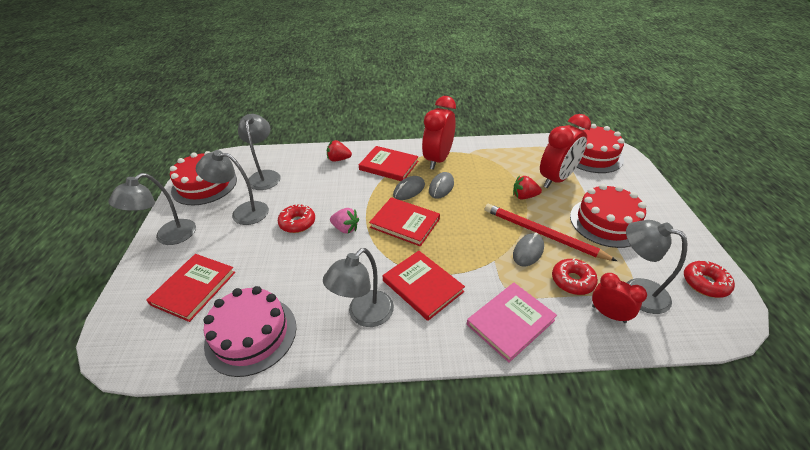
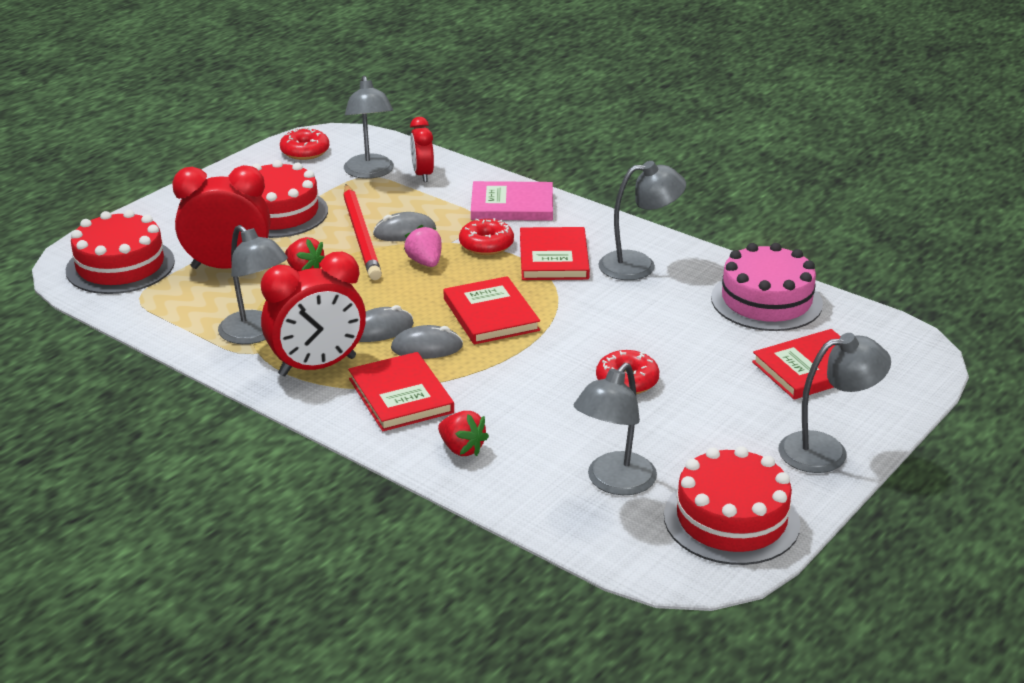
camera: 140 degrees left, 10 degrees down
grey lamp [196,150,269,225] -> grey lamp moved to [218,225,288,344]
pink strawberry [330,208,359,234] -> pink strawberry moved to [404,225,442,267]
red donut [552,258,598,295] -> red donut moved to [459,218,514,255]

